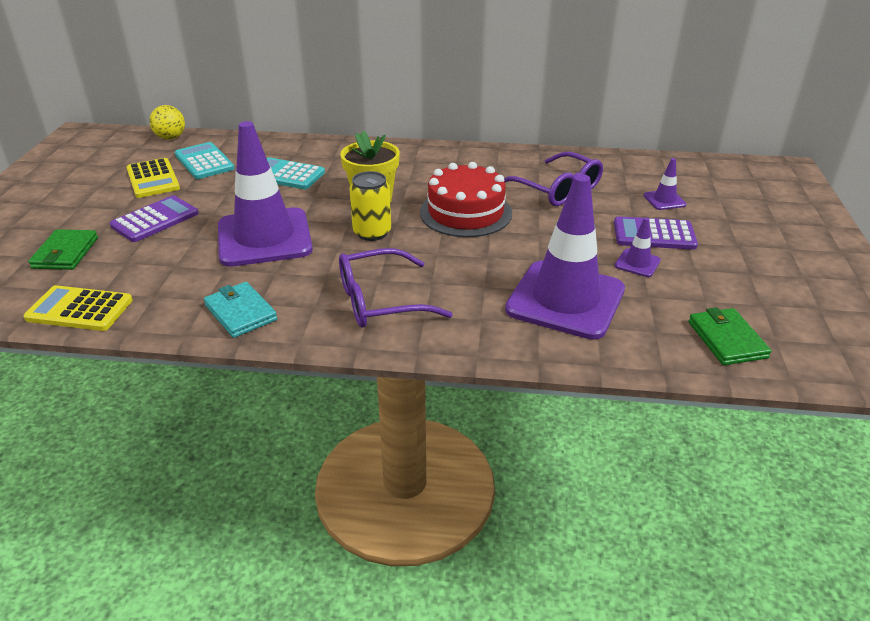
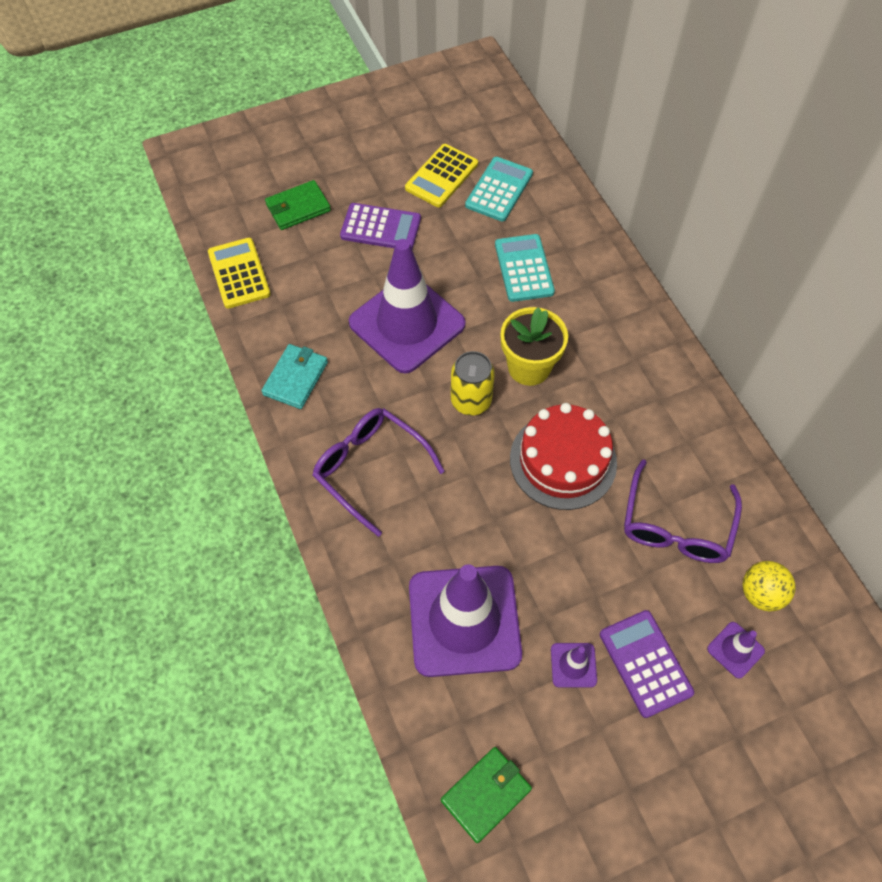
camera: 60 degrees right, 25 degrees up
yellow ball [149,105,185,139] -> yellow ball moved to [743,561,795,611]

